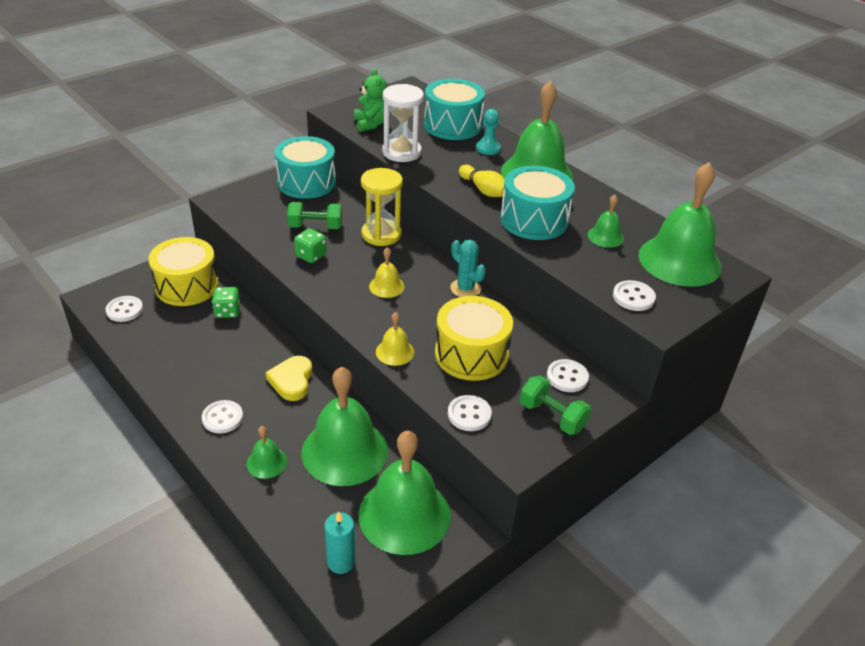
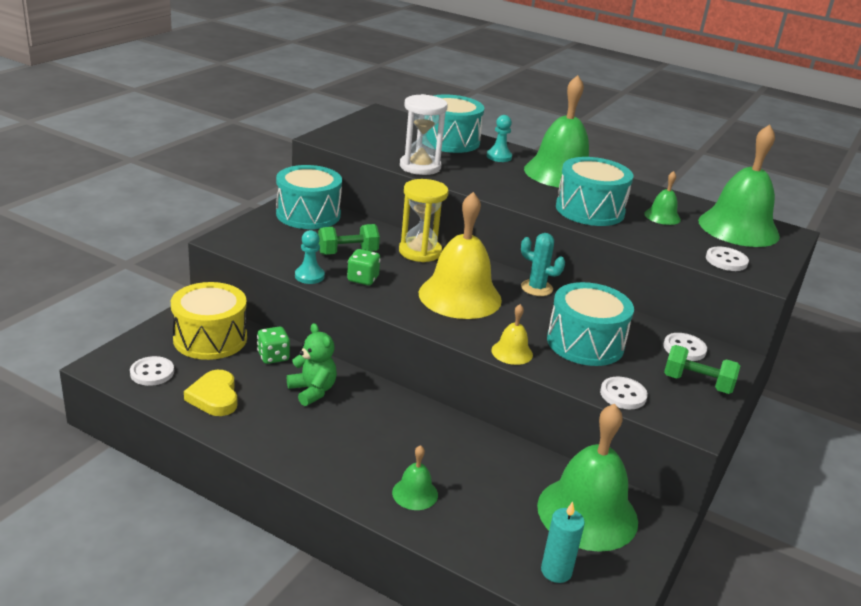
camera: 20 degrees left, 10 degrees down
white button [202,400,243,434] -> none
yellow heart [266,356,313,401] -> yellow heart moved to [184,370,238,416]
green bell [301,367,388,486] -> none
green teddy bear [354,68,387,132] -> green teddy bear moved to [287,323,337,406]
yellow bell [369,247,405,298] -> yellow bell [418,192,502,319], size x2.19
yellow drum [435,296,513,381] -> turquoise drum [547,282,634,366]
yellow bowling pin [459,165,505,197] -> none
none -> turquoise pawn [295,230,325,284]

